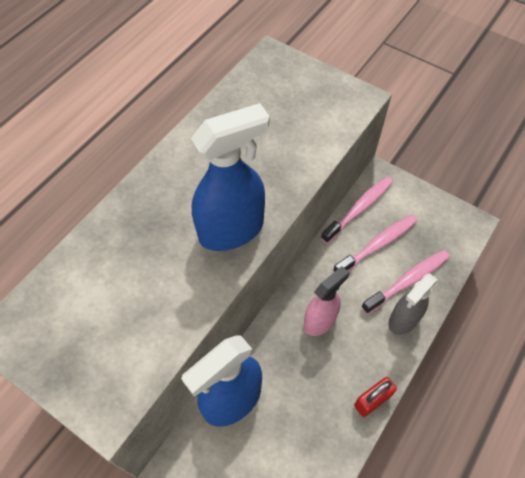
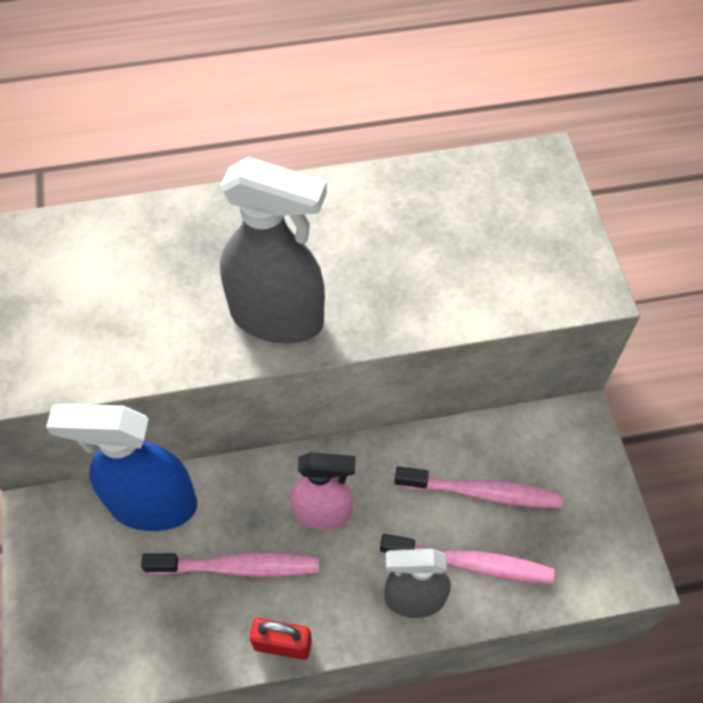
camera: 45 degrees right, 0 degrees up
blue spray bottle [191,103,269,251] -> grey spray bottle [220,157,327,344]
pink toothbrush [321,176,393,244] -> pink toothbrush moved to [141,552,319,577]

